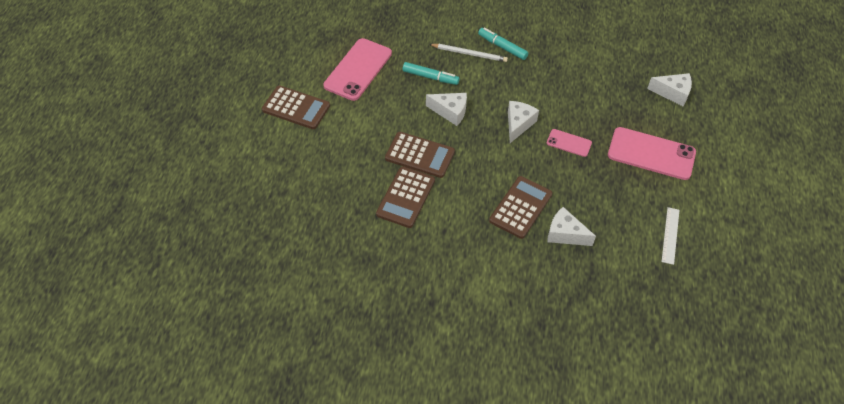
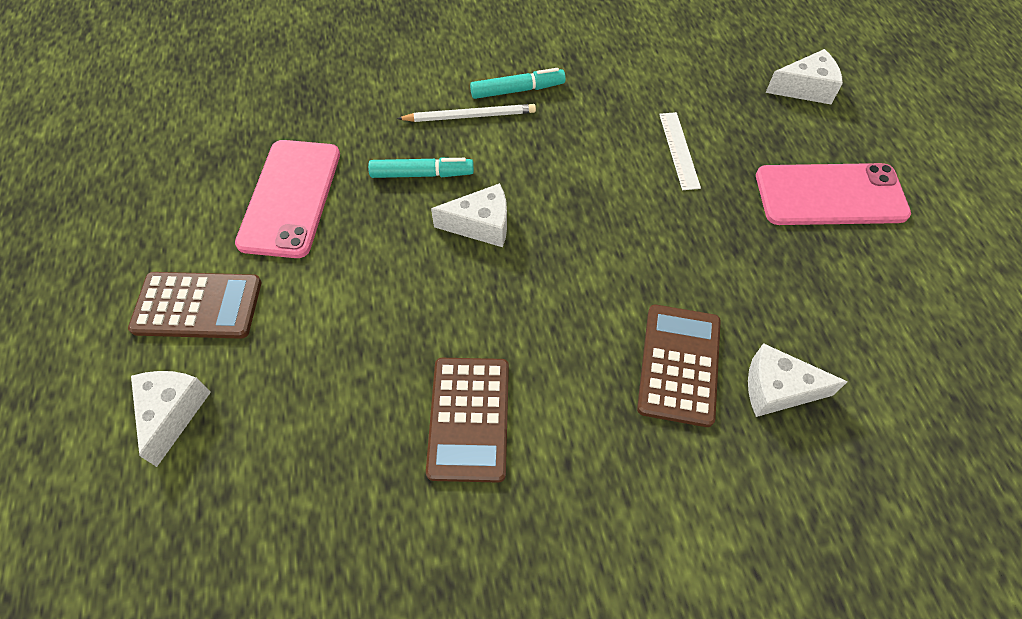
camera: 20 degrees left, 5 degrees up
brown calculator [385,132,455,178] -> none
turquoise marker [478,28,529,60] -> turquoise marker turned 150 degrees clockwise [470,68,566,99]
white cheese [508,101,539,143] -> white cheese moved to [131,371,211,467]
pink phone [547,129,592,157] -> none
white ruler [662,207,680,265] -> white ruler moved to [659,112,701,190]

